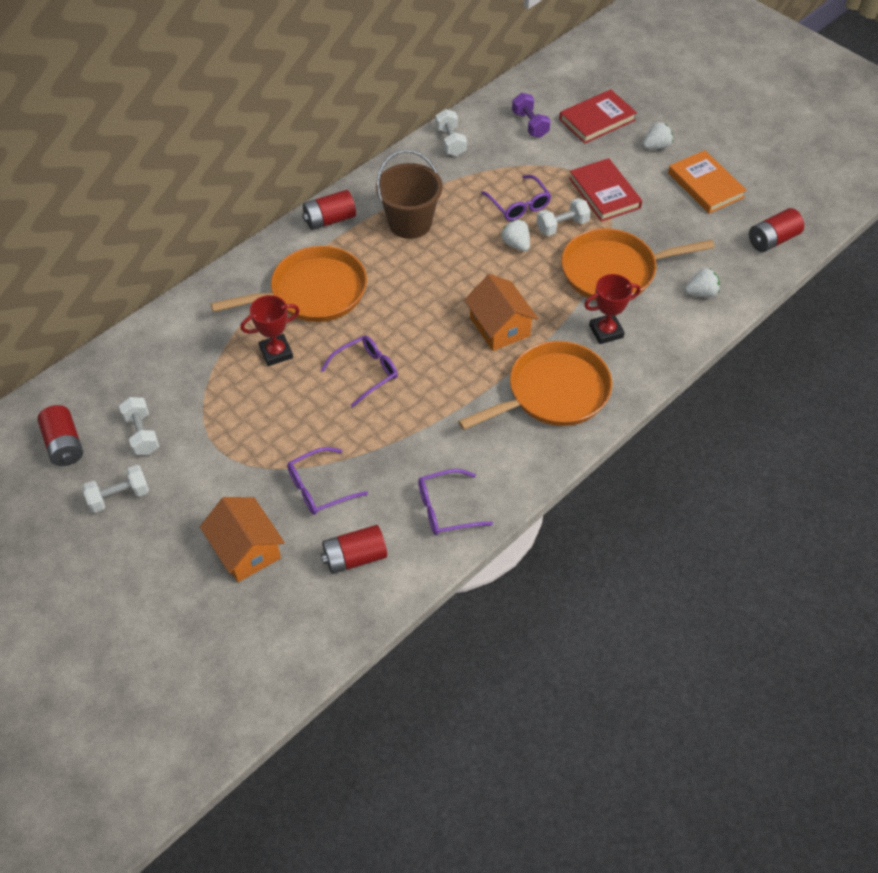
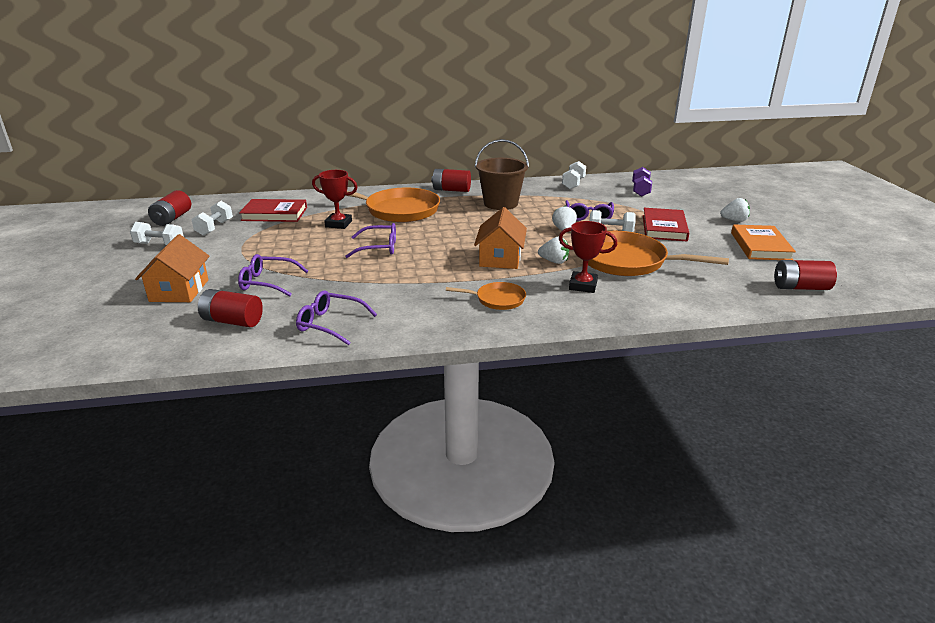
camera: 35 degrees right, 25 degrees down
orange pan [458,341,612,430] -> orange pan [446,282,526,310], size x0.50
red book [559,89,637,144] -> red book moved to [239,199,307,222]
white strawberry [685,268,720,297] -> white strawberry moved to [538,237,569,264]

